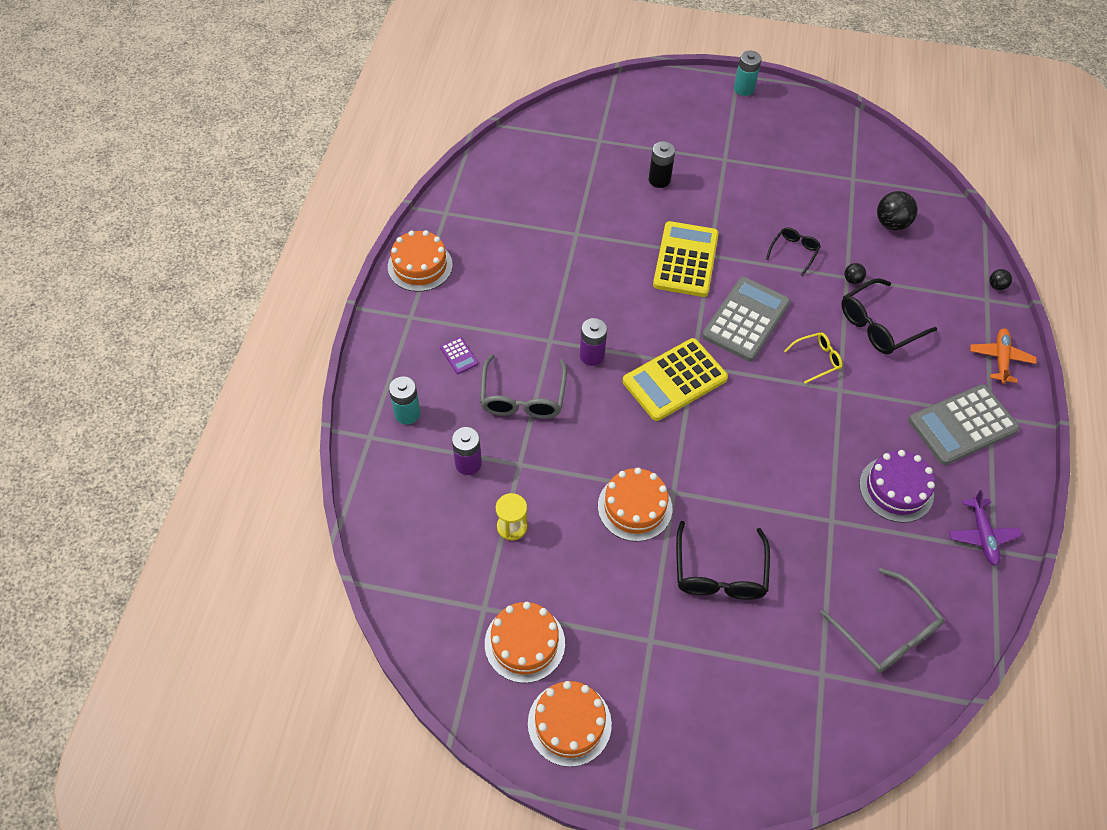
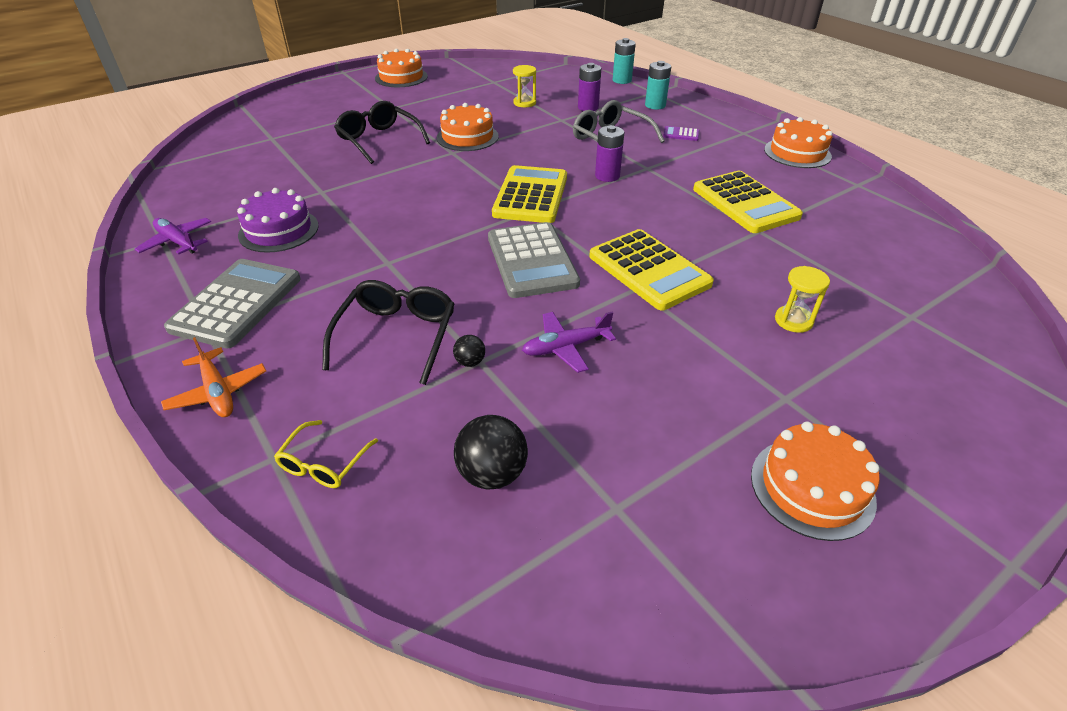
camera: 135 degrees right, 15 degrees down
orange cake [485,602,565,683] -> orange cake moved to [751,421,880,541]
black battery [649,141,675,188] -> yellow hourglass [775,266,830,333]
turquoise battery [734,51,761,96] -> turquoise battery moved to [613,38,636,84]
black glasses [766,227,821,276] -> purple plane [522,311,616,373]
yellow glasses [784,332,842,384] -> yellow glasses moved to [274,420,378,488]
grey glasses [820,568,944,673] -> none
black ball [989,269,1012,290] -> none
none -> yellow calculator [693,171,803,233]

